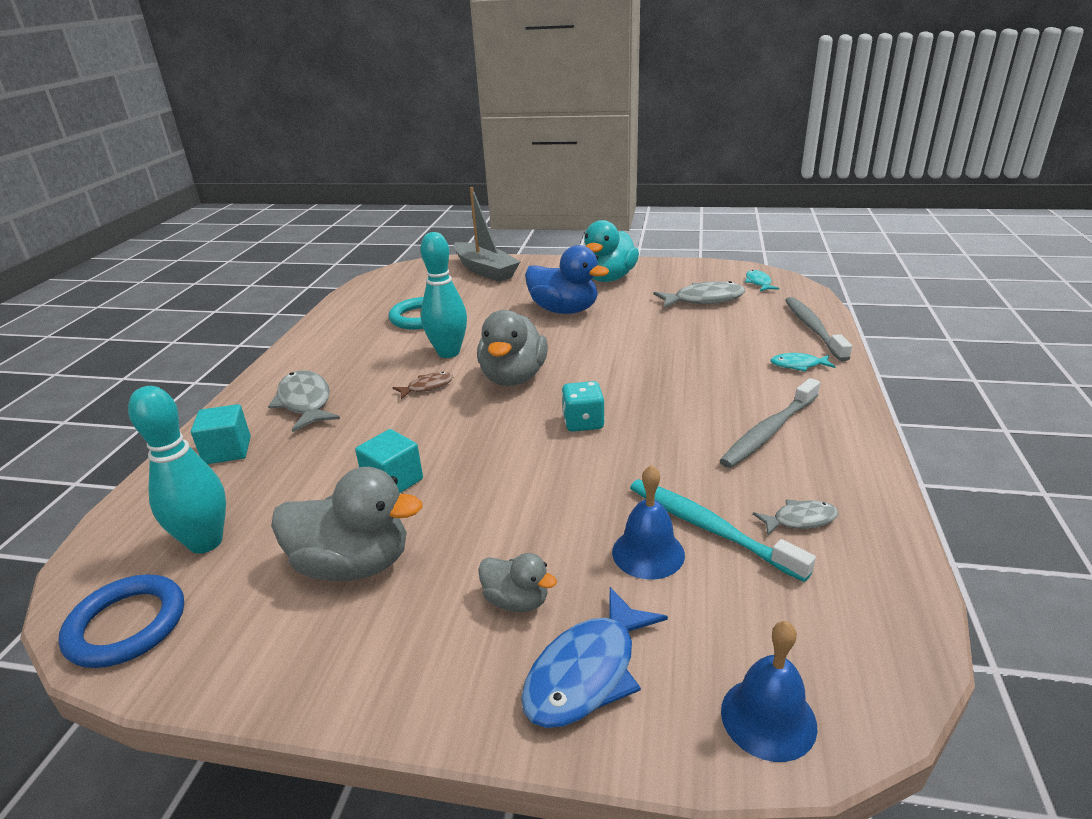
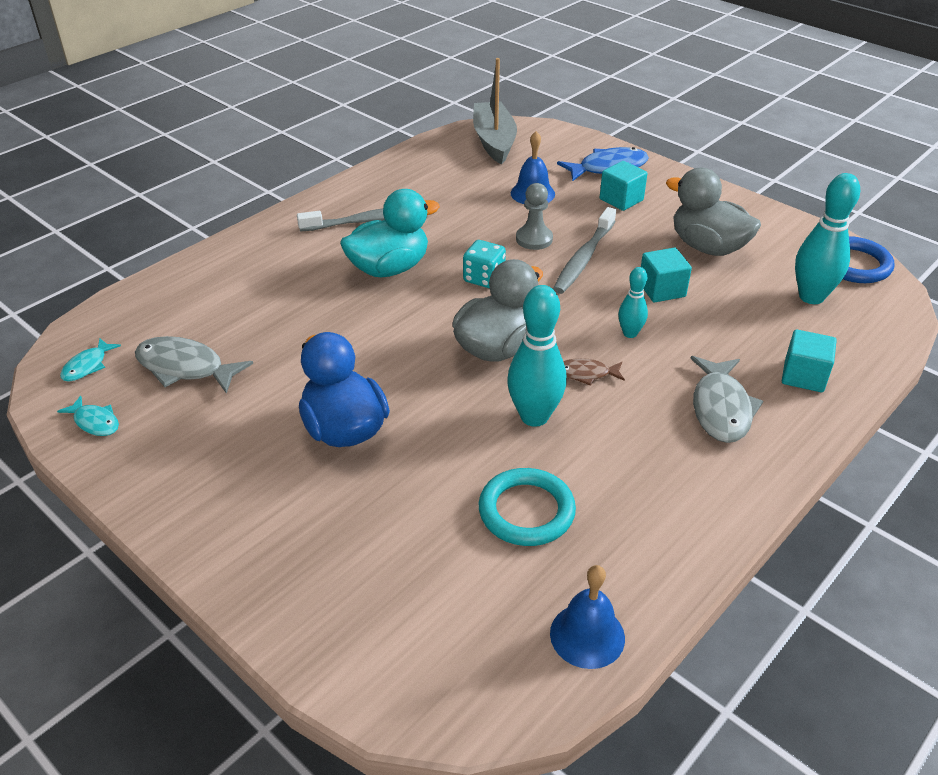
camera: 150 degrees left, 10 degrees up
grey boat [454,187,520,282] -> grey boat moved to [473,58,517,165]
grey duck [478,553,557,613] -> turquoise cube [600,161,648,211]
turquoise duck [584,220,639,282] -> turquoise duck moved to [340,189,440,277]
turquoise toothbrush [630,479,816,582] -> none
blue bell [721,621,818,762] -> blue bell moved to [550,565,625,669]
grey fish [753,499,839,535] -> none
turquoise fish [771,353,835,372] -> turquoise fish moved to [57,396,119,436]
grey toothbrush [785,297,852,361] -> grey toothbrush moved to [553,207,616,294]
none -> grey pawn [516,183,553,250]
none -> turquoise bowling pin [618,267,648,338]

